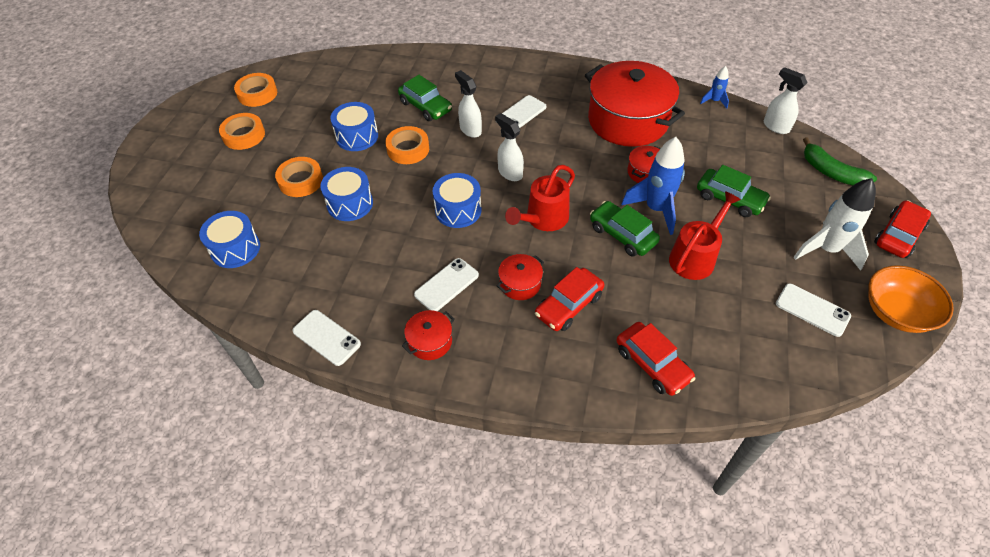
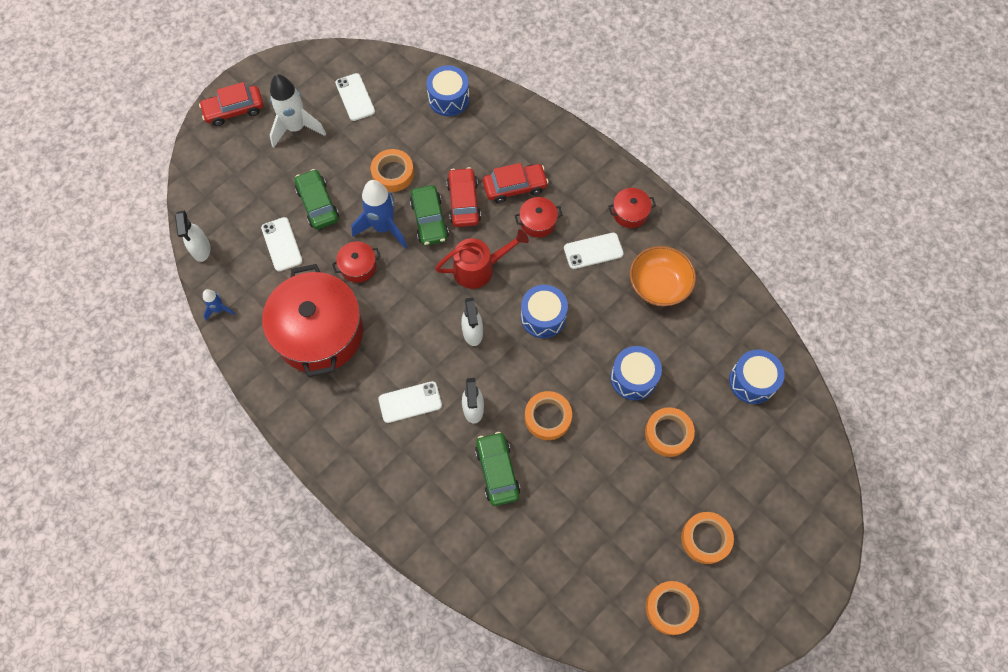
camera: 150 degrees left, 15 degrees up
white phone [292,310,361,366] -> white phone moved to [261,217,303,272]
blue drum [330,102,378,151] -> blue drum moved to [426,65,470,116]
red car [617,322,695,396] -> red car moved to [447,167,481,227]
red watering can [669,191,741,280] -> orange tape [371,149,414,192]
green banana [803,137,877,186] -> none
orange bowl [868,265,954,333] -> orange bowl moved to [630,246,696,306]

